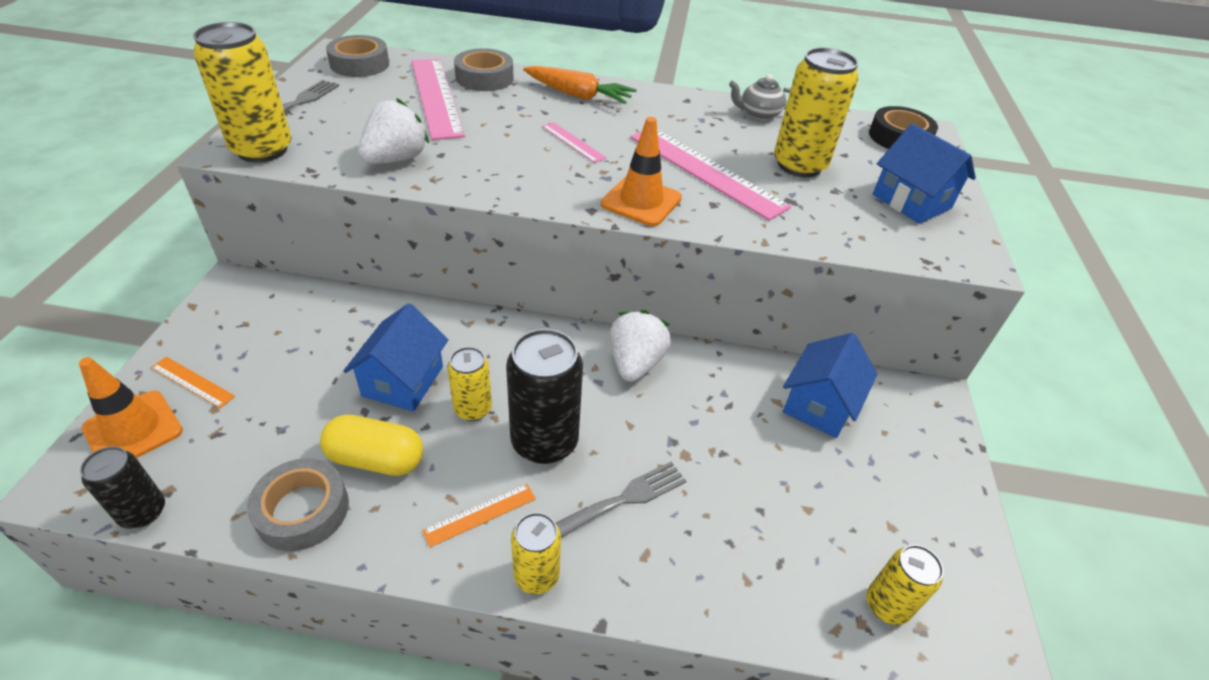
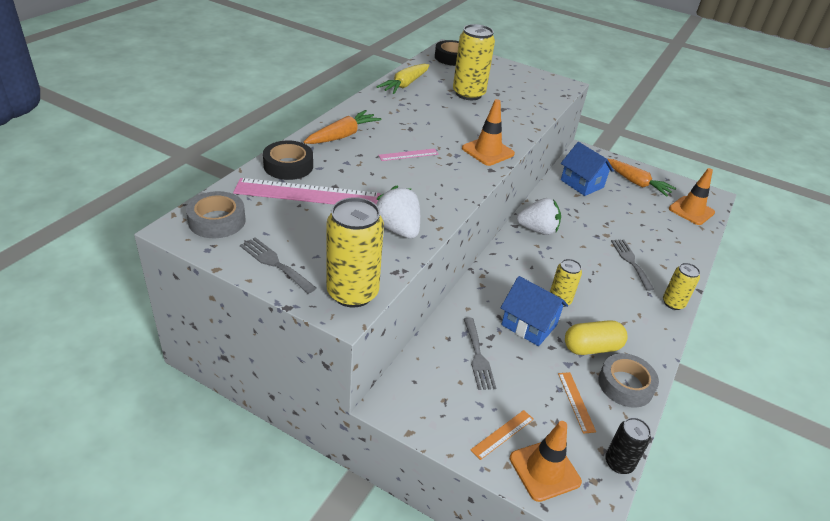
camera: 70 degrees left, 5 degrees down
yellow capsule [320,415,423,476] -> yellow capsule turned 45 degrees clockwise [565,320,628,355]
orange ruler [422,484,536,547] -> orange ruler moved to [558,372,596,434]
grey tape [454,48,514,91] -> black tape [263,141,313,180]
black can [506,329,583,464] -> none
white strawberry [610,310,671,382] -> white strawberry turned 150 degrees clockwise [517,198,561,235]
pink ruler [630,129,791,221] -> none
grey teapot [729,74,791,120] -> yellow carrot [376,64,429,94]
yellow can [866,545,944,625] -> orange traffic cone [669,168,715,225]
blue house [873,124,976,224] -> none
none -> grey fork [464,318,496,390]
none -> orange carrot [606,158,676,197]

